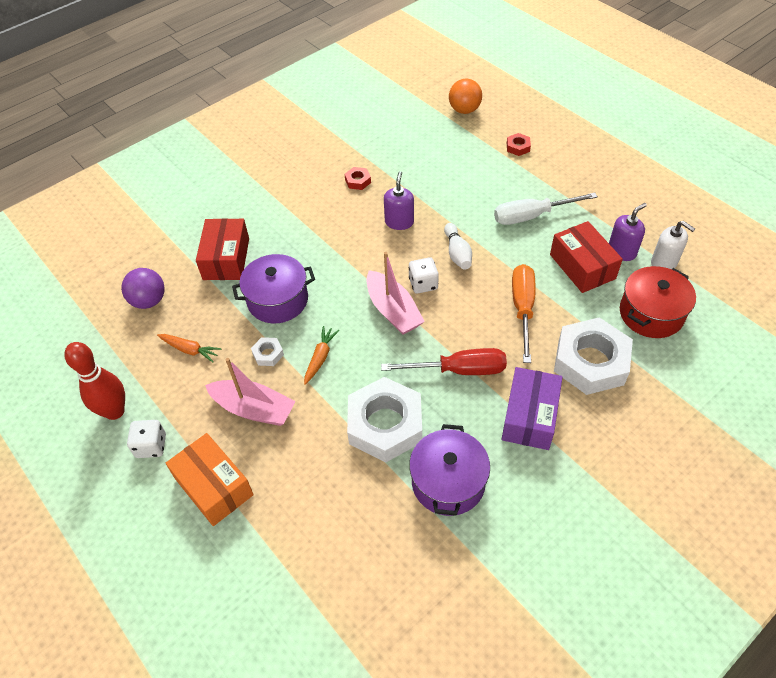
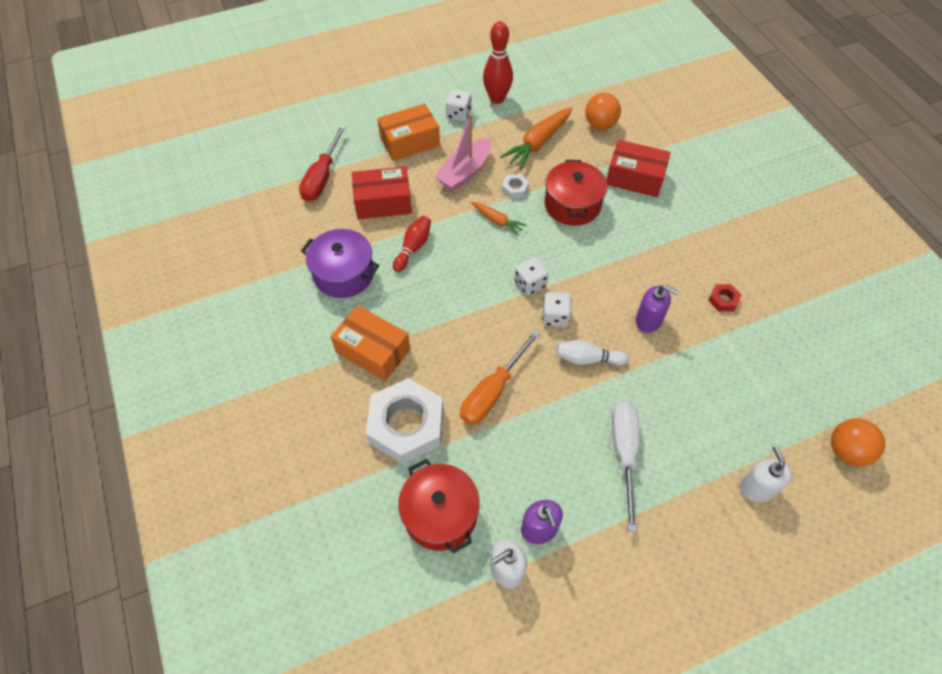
camera: 105 degrees right, 5 degrees up
purple ball [121,268,165,309] -> orange ball [585,93,621,130]
orange carrot [157,334,222,363] -> orange carrot [500,107,573,170], size x1.74
purple pot [232,254,315,323] -> red pot [544,160,607,226]
white nut [347,377,422,462] -> red bowling pin [393,216,431,272]
pink boat [367,252,425,335] -> white dice [514,257,549,296]
red screwdriver [381,348,507,375] -> red screwdriver moved to [299,125,346,202]
purple box [501,367,563,450] -> orange box [331,305,410,381]
red nut [507,133,531,156] -> white soap dispenser [739,446,792,502]
orange screwdriver [512,264,535,363] -> orange screwdriver turned 105 degrees clockwise [460,329,541,425]
red box [550,221,623,293] -> red box moved to [352,166,412,219]

